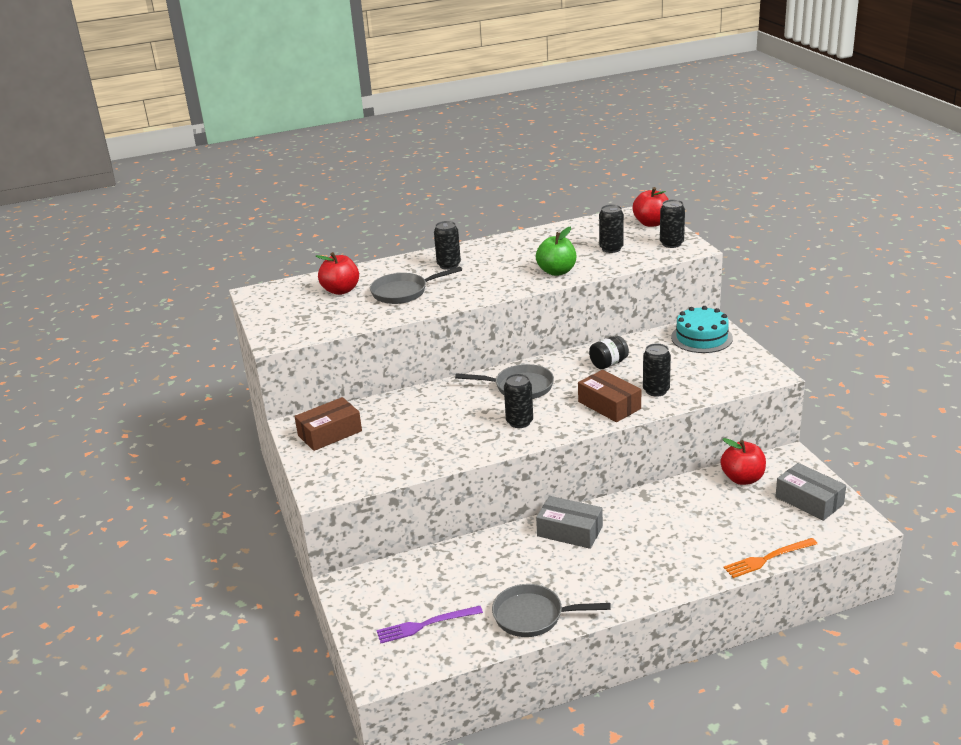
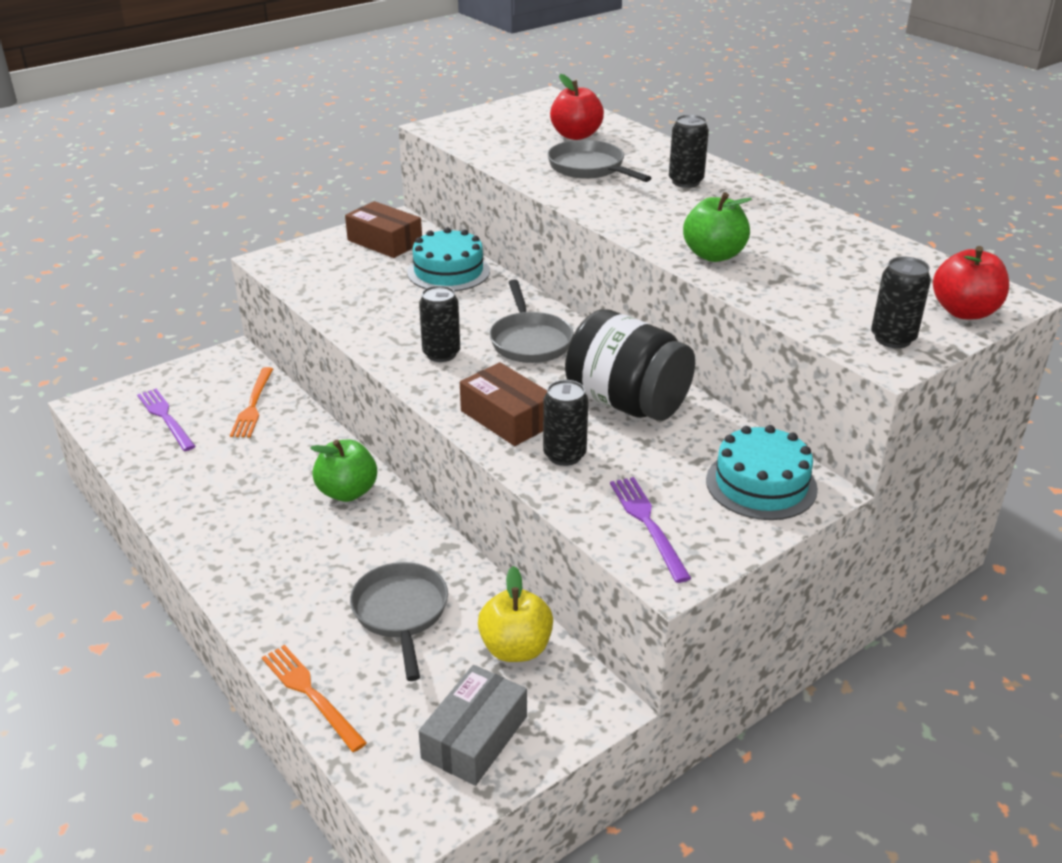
camera: 70 degrees right, 5 degrees up
grey pan [492,584,611,637] -> grey pan moved to [350,562,448,681]
grey box [536,496,603,549] -> green apple [310,440,377,502]
brown box [578,370,641,422] -> brown box turned 75 degrees counterclockwise [460,362,547,446]
black jar [589,336,629,369] -> black jar [565,309,695,421], size x2.03
black can [599,204,624,253] -> none
red apple [721,438,766,485] -> yellow apple [478,566,553,662]
none -> orange fork [230,367,273,437]
none -> turquoise cake [407,228,490,291]
none -> purple fork [610,477,691,583]

